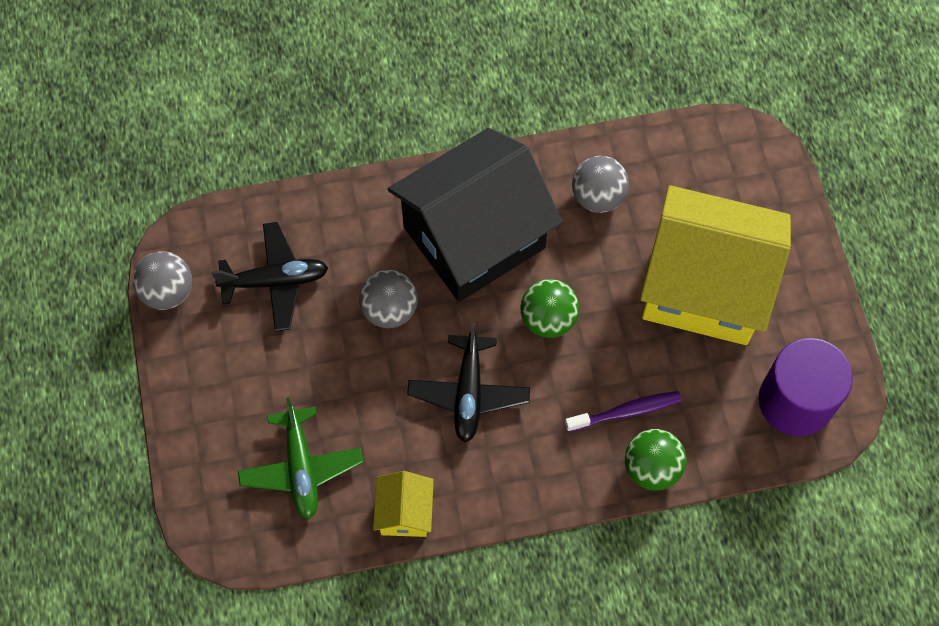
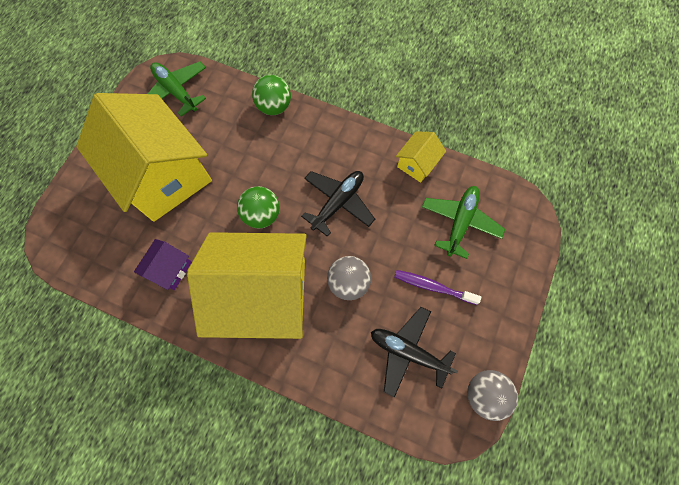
camera: 145 degrees left, 5 degrees up
black house [388,128,562,302] -> yellow house [187,232,307,339]
purple toothbrush [565,391,682,432] -> purple toothbrush moved to [394,270,481,305]
grey ball [572,156,629,213] -> purple house [134,239,192,290]
purple cylinder [759,338,853,437] -> green plane [148,62,206,117]

